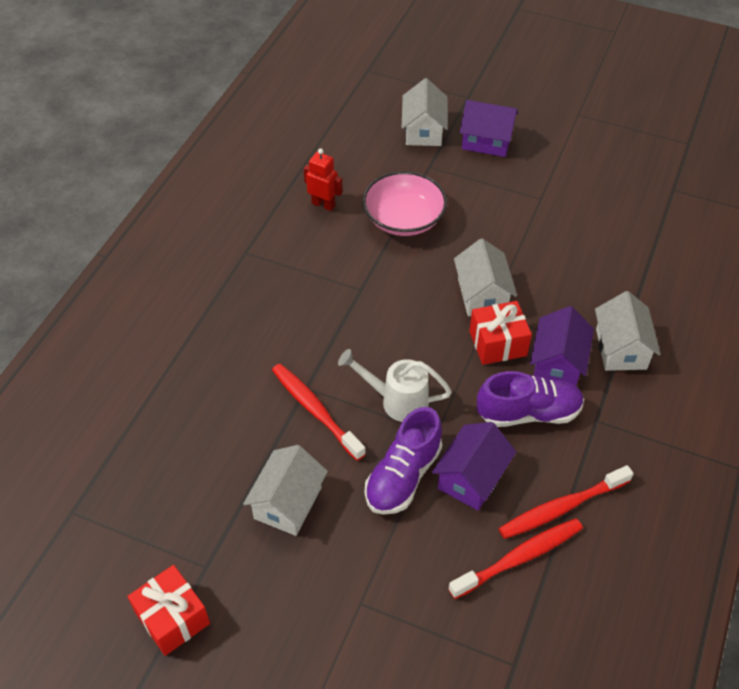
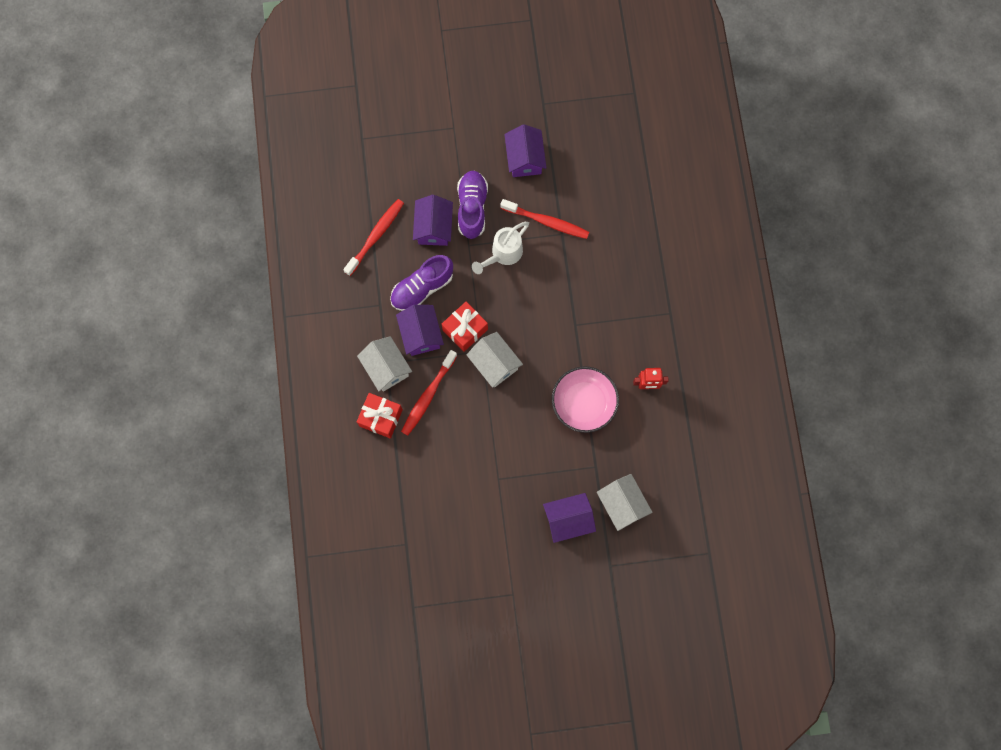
camera: 150 degrees right, 25 degrees up
red gift [127,565,210,656] -> red gift moved to [357,393,403,439]
white house [243,445,328,536] -> purple house [504,125,546,177]
white watering can [338,349,452,422] -> white watering can turned 150 degrees clockwise [472,222,529,274]
red toothbrush [448,518,583,599] -> red toothbrush moved to [401,350,457,436]

